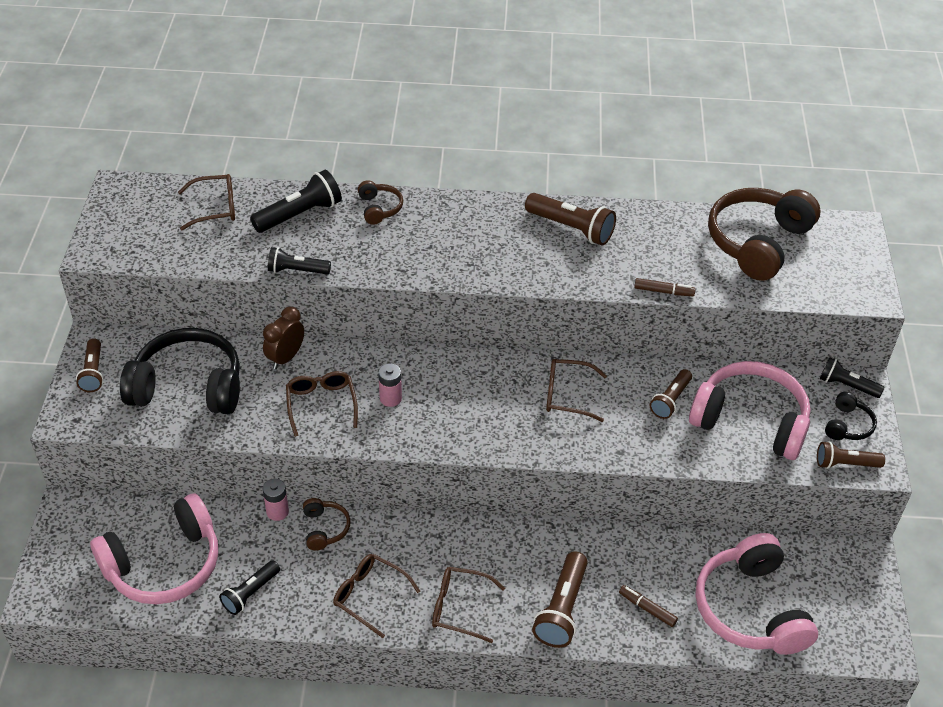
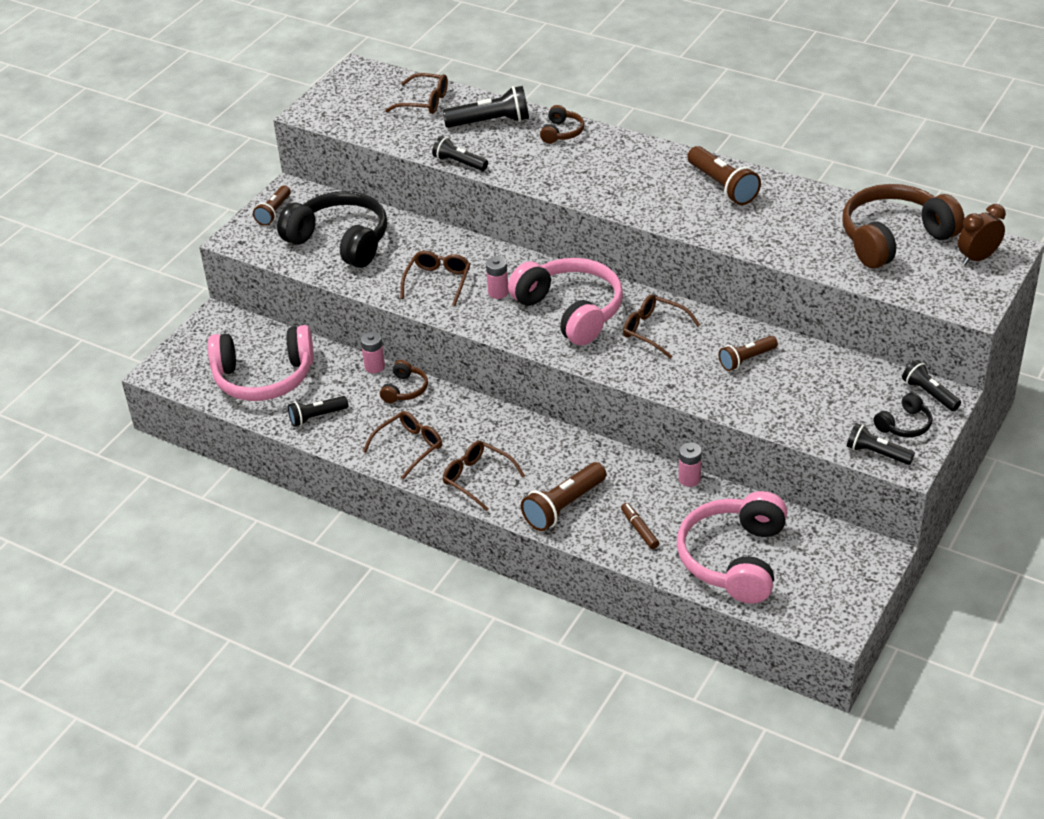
camera: 30 degrees right, 5 degrees down
brown clock [263,306,304,369] -> brown clock moved to [958,204,1006,265]
brown glasses [333,554,420,638] -> brown glasses turned 75 degrees clockwise [363,411,442,480]
brown marker [634,278,695,296] -> none
pink headphones [689,361,811,460] -> pink headphones moved to [508,258,623,346]
brown flashlight [817,441,885,469] -> black flashlight [847,423,915,465]
none -> pink battery [679,442,702,487]

